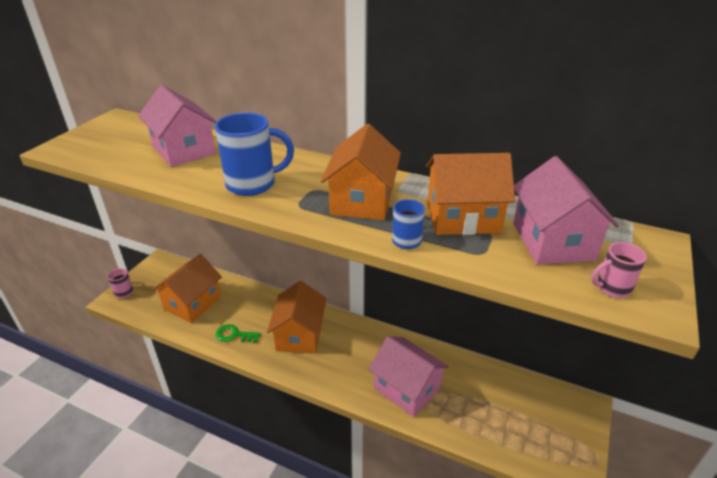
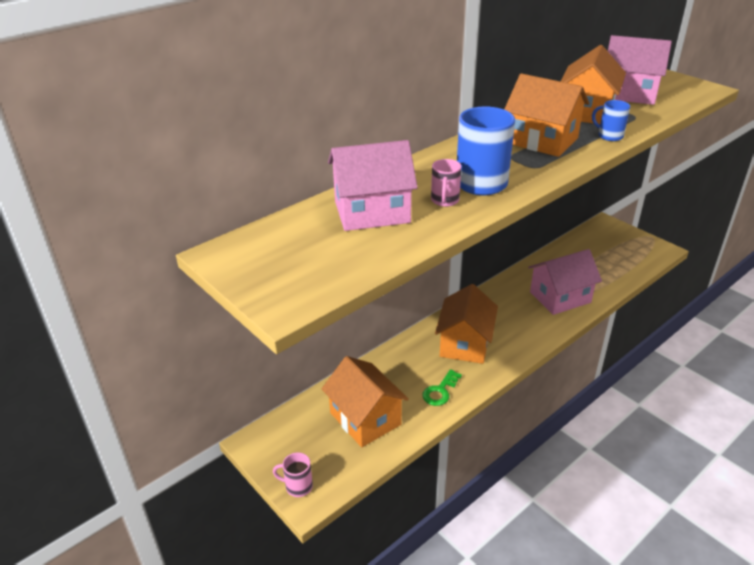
camera: 65 degrees left, 0 degrees up
orange house [267,281,326,354] -> orange house turned 75 degrees clockwise [435,284,498,364]
pink mug [591,242,647,298] -> pink mug moved to [431,159,462,207]

